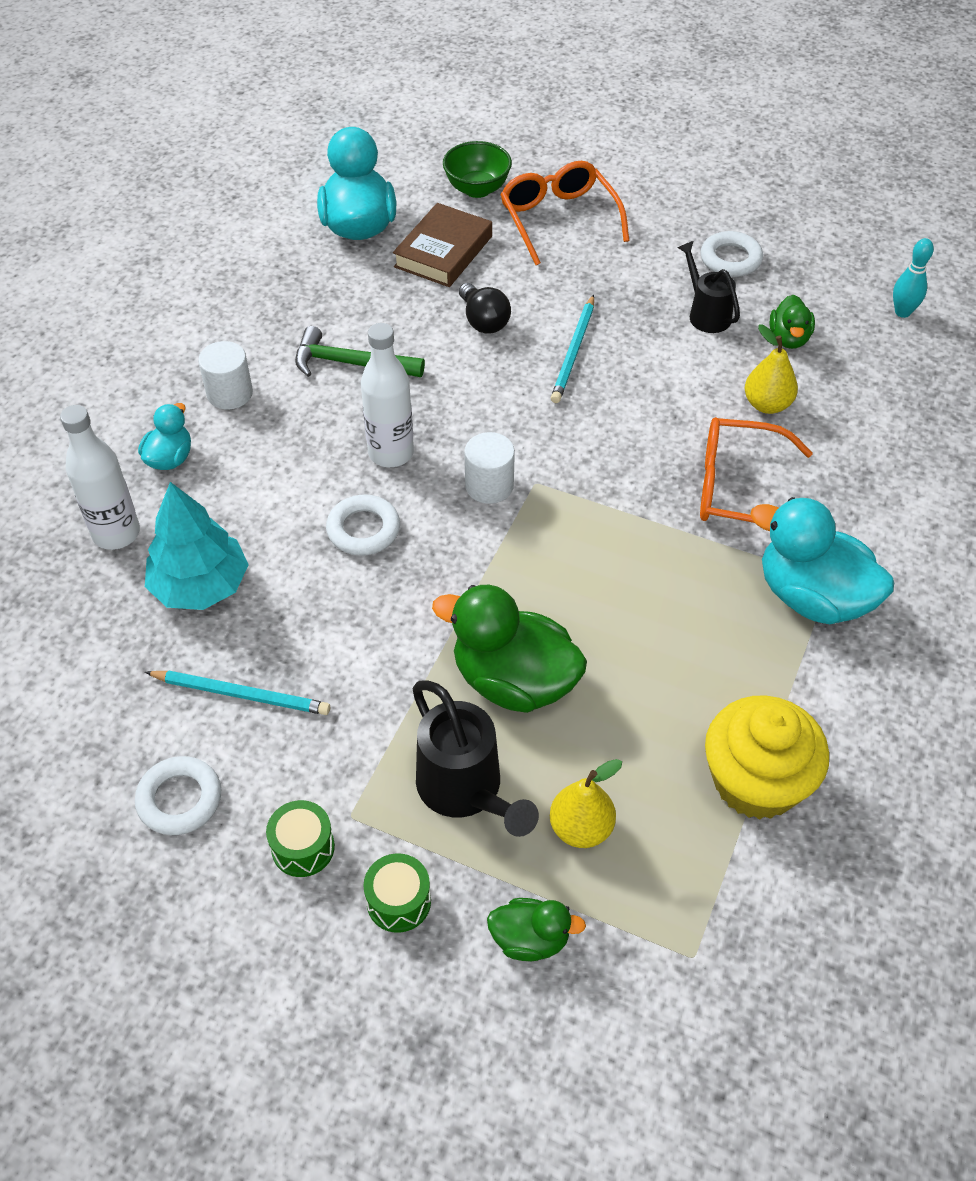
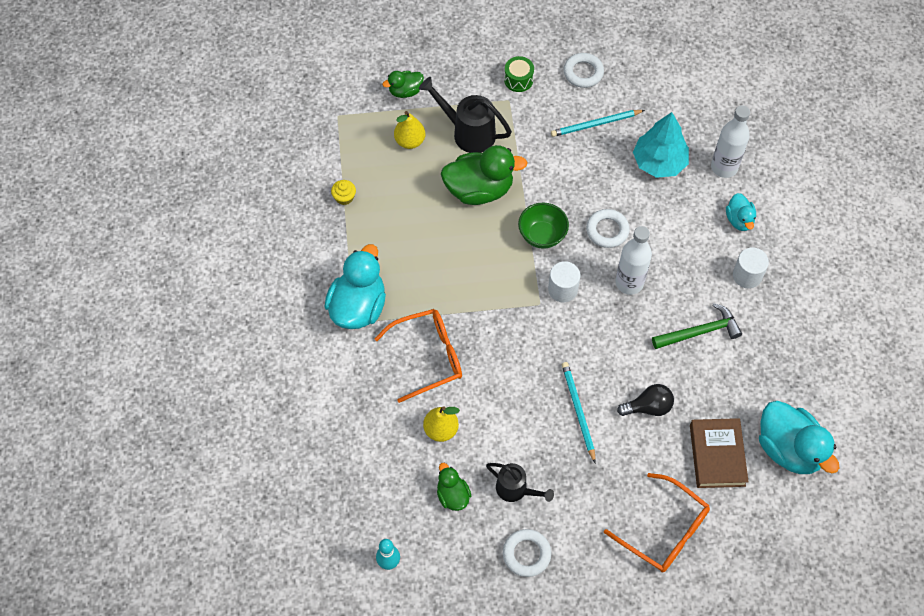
camera: 150 degrees right, 10 degrees up
green drum [363,853,431,933] -> none
green bowl [443,141,512,198] -> green bowl moved to [518,203,569,249]
black light bulb [459,283,511,334] -> black light bulb turned 135 degrees clockwise [617,384,674,416]
yellow cupcake [705,695,829,820] -> yellow cupcake [331,180,356,205], size x0.41
turquoise duck [750,497,894,624] -> turquoise duck turned 75 degrees counterclockwise [324,244,386,329]

